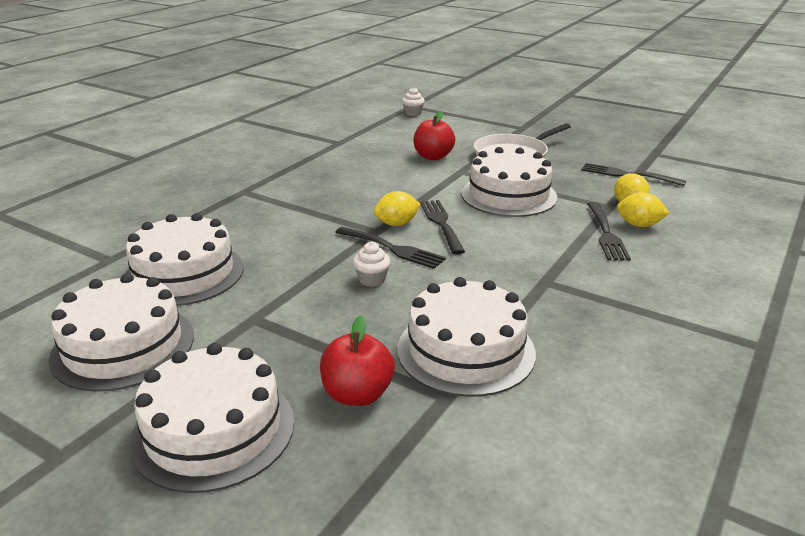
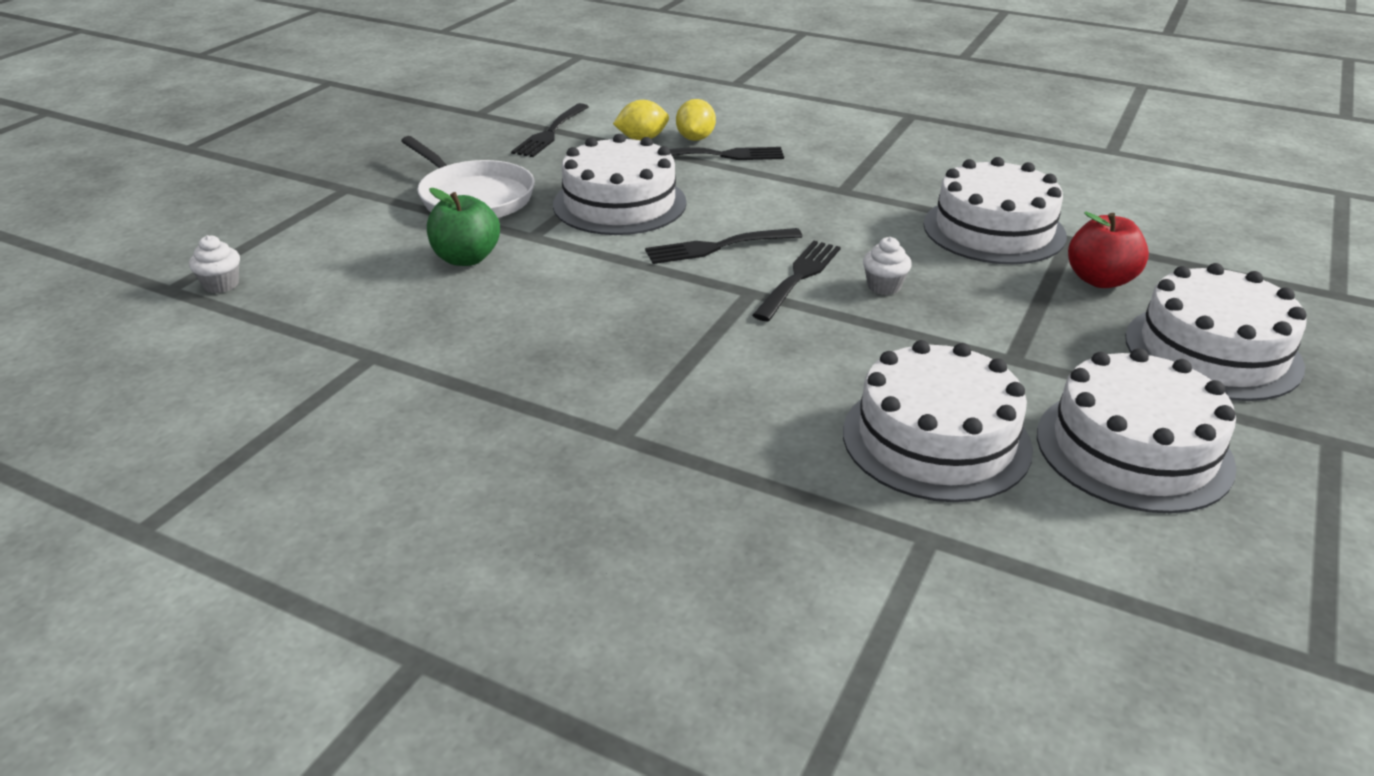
camera: 95 degrees left, 5 degrees up
yellow lemon [374,191,421,226] -> none
red apple [413,111,455,160] -> green apple [427,188,500,266]

